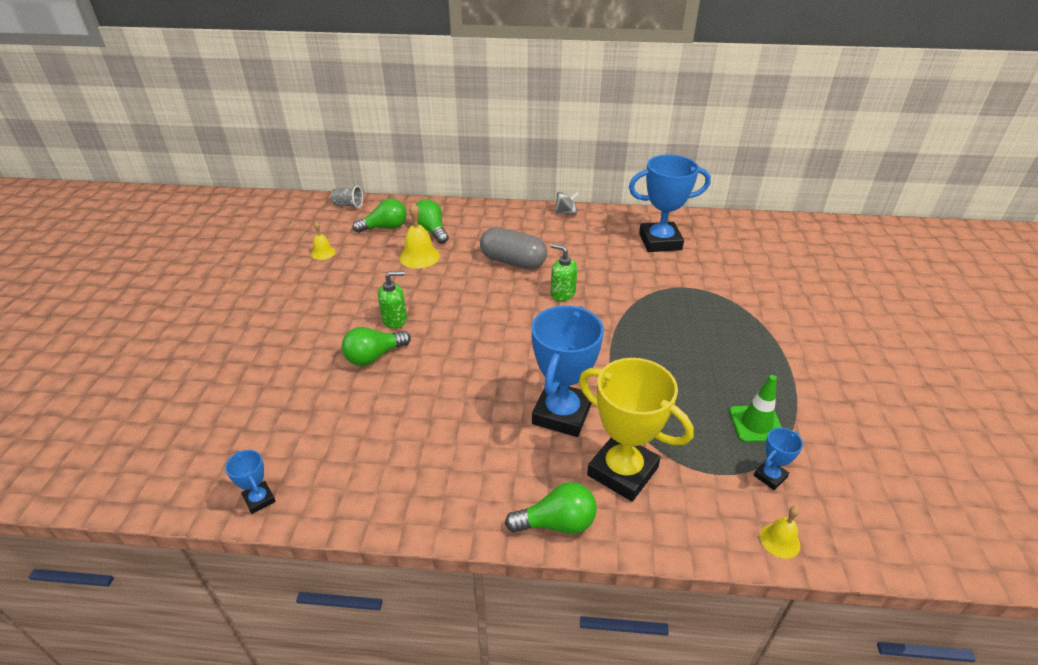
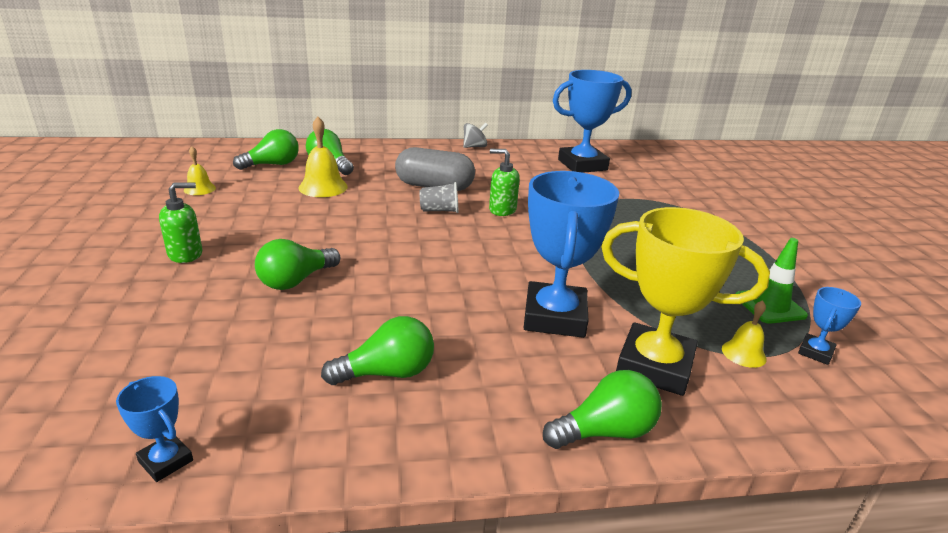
camera: 15 degrees left, 10 degrees down
grey cup [331,186,363,208] -> grey cup moved to [419,182,458,213]
green soap dispenser [378,271,407,329] -> green soap dispenser moved to [159,182,203,263]
yellow bell [760,506,801,559] -> yellow bell moved to [722,300,767,368]
none -> green light bulb [321,316,434,385]

